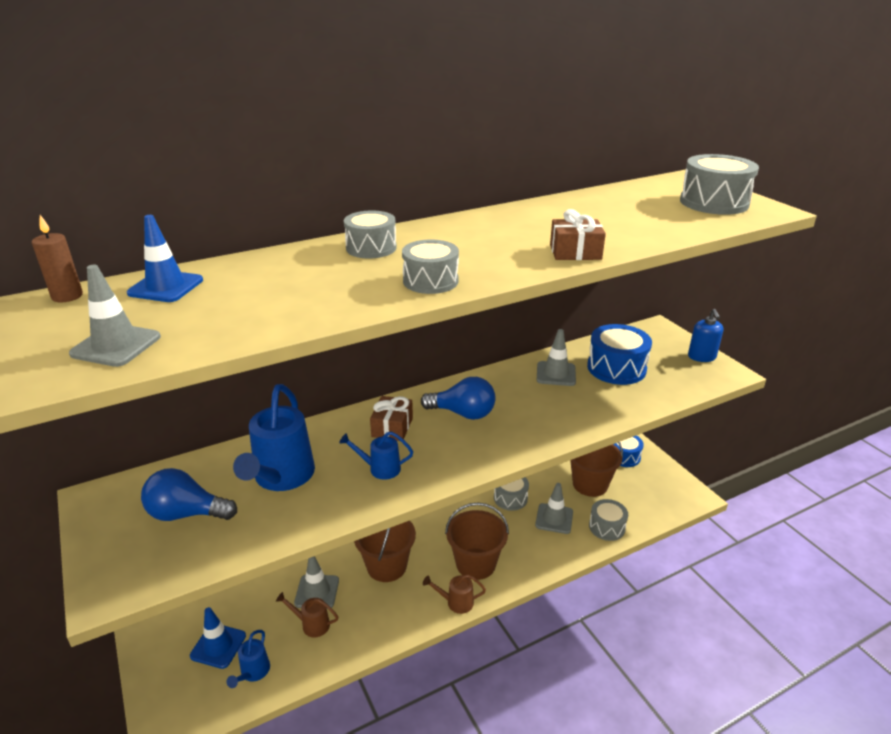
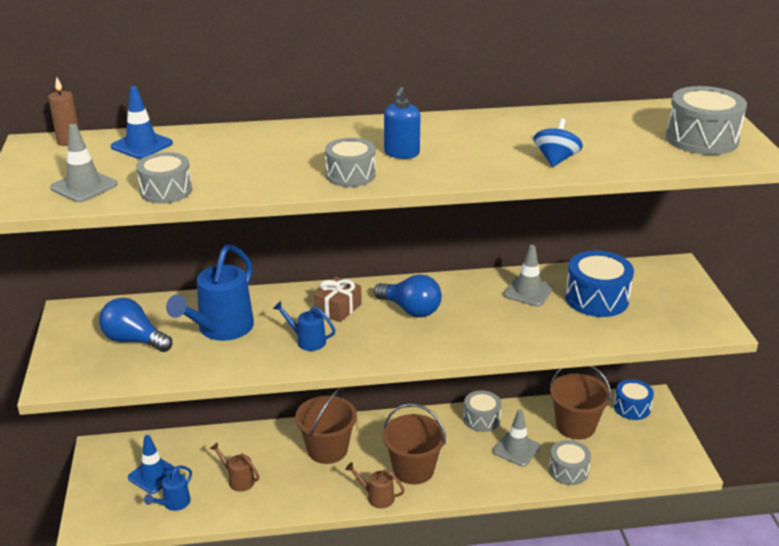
camera: 20 degrees right, 0 degrees up
grey traffic cone [294,556,339,608] -> none
grey drum [344,210,396,258] -> grey drum moved to [136,152,192,204]
brown gift [550,209,606,260] -> none
blue soap dispenser [688,309,723,362] -> blue soap dispenser moved to [384,87,421,159]
none -> blue spinning top [534,118,583,167]

